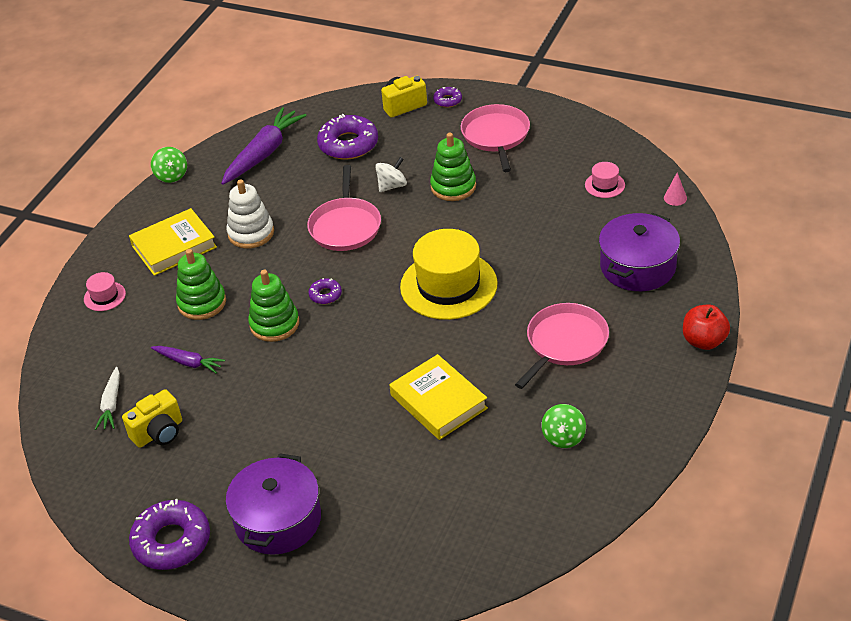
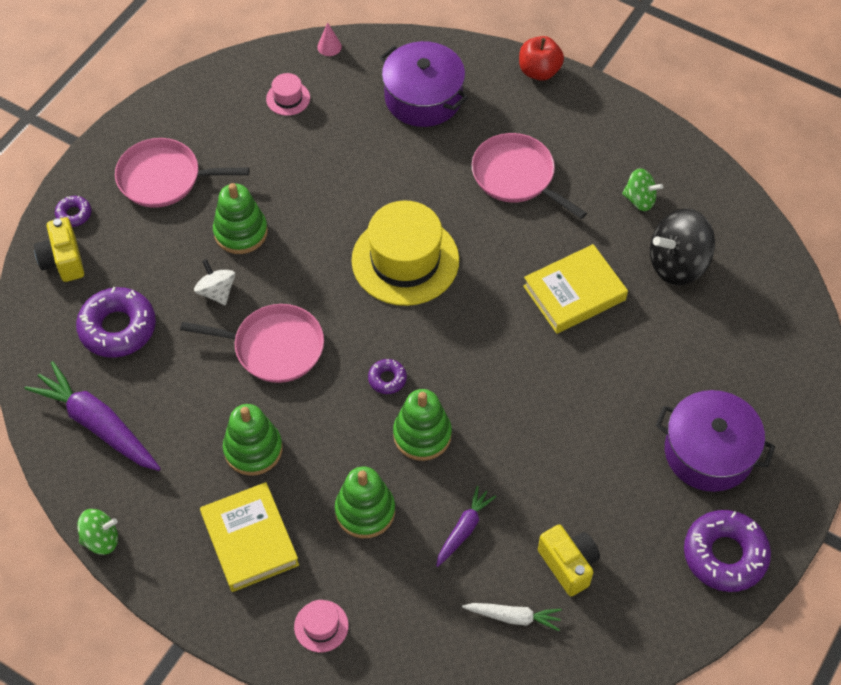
camera: 85 degrees left, 15 degrees up
white stacking toy [227,179,274,248] -> green stacking toy [223,404,282,476]
none -> black spinning top [650,208,715,285]

